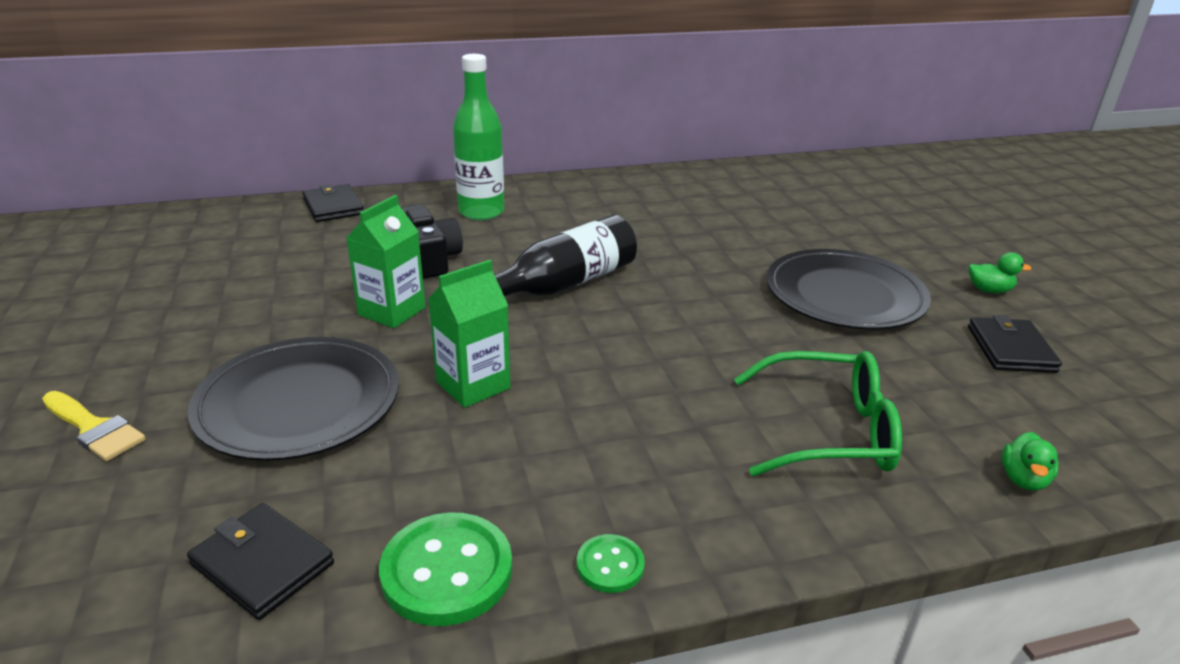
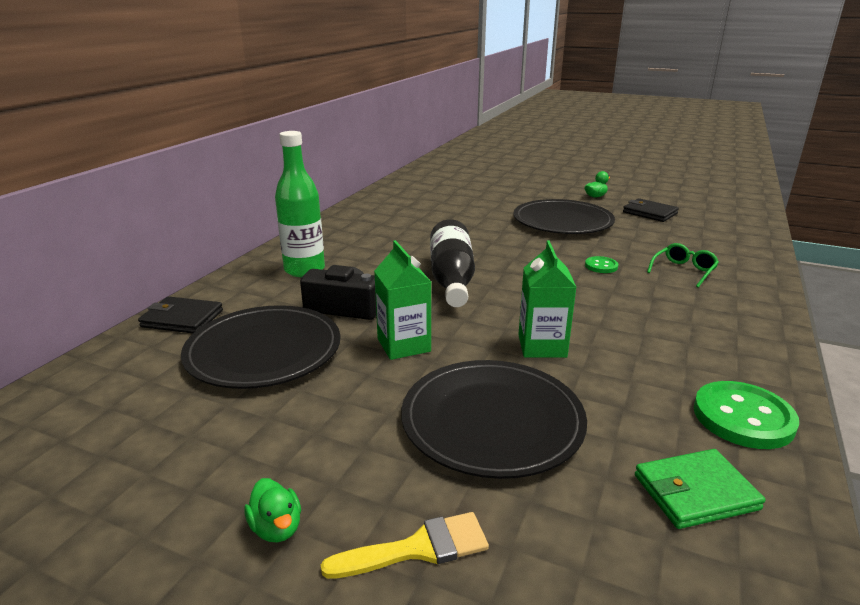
camera: 50 degrees left, 5 degrees down
black wallet [187,503,334,620] -> green wallet [635,449,766,529]
green button [577,534,645,593] -> green button moved to [585,256,618,273]
green glasses [734,351,902,476] -> green glasses [647,243,719,287], size x0.58
green duck [1002,432,1059,491] -> green duck moved to [244,478,301,542]
none -> black plate [181,305,340,389]

